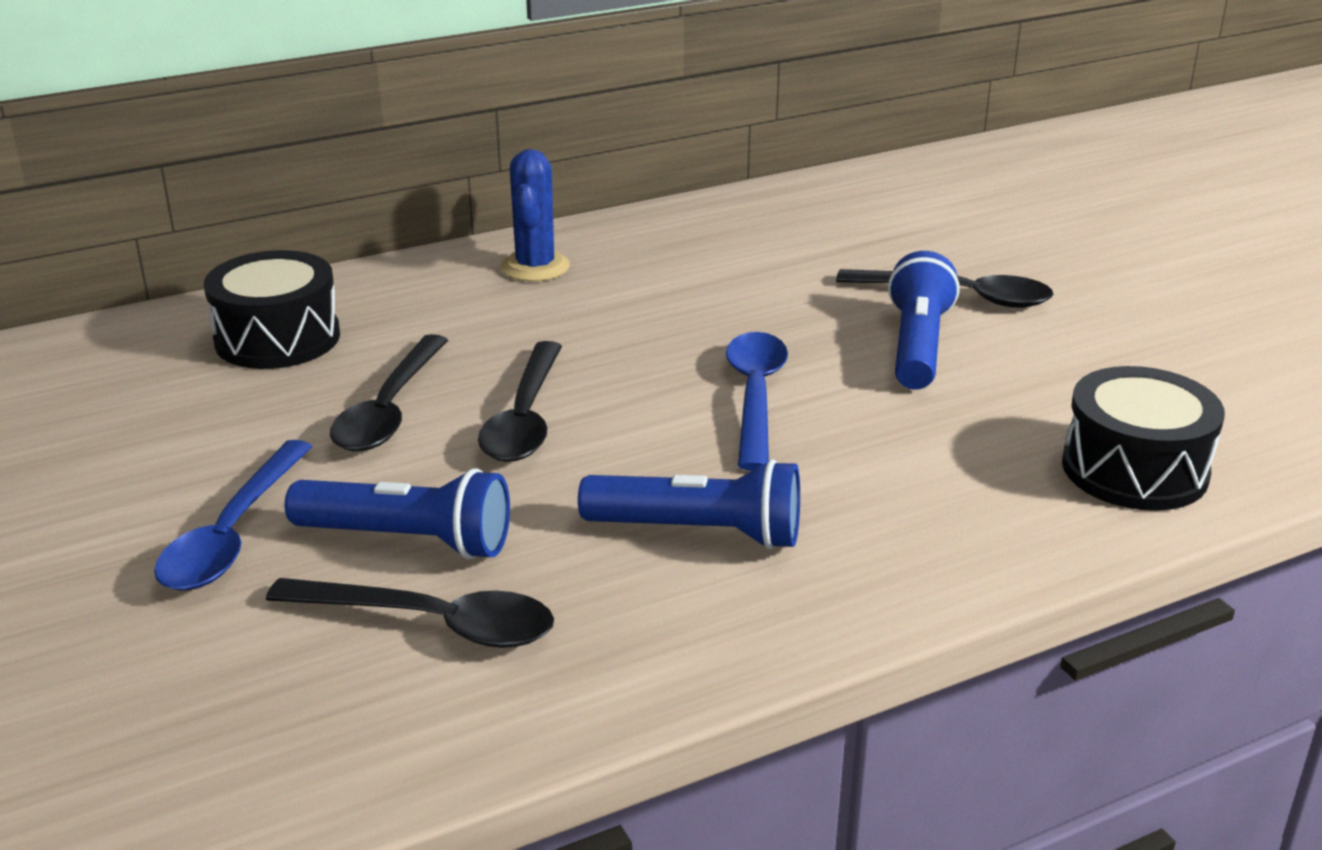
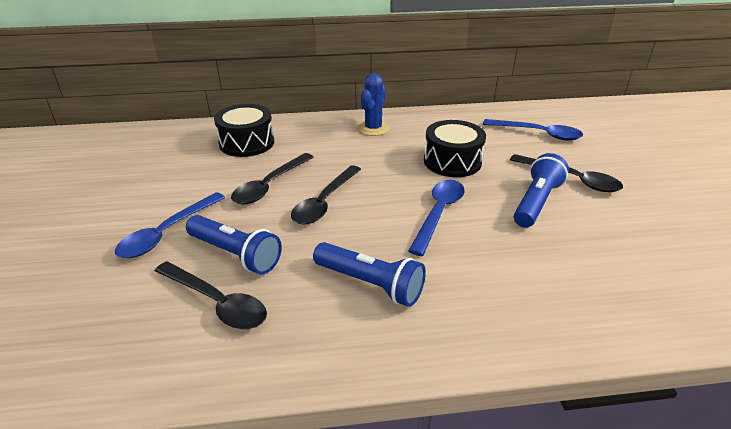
camera: 20 degrees right, 5 degrees up
black drum [1062,366,1225,511] -> black drum moved to [424,120,486,177]
none -> blue spoon [483,119,583,141]

